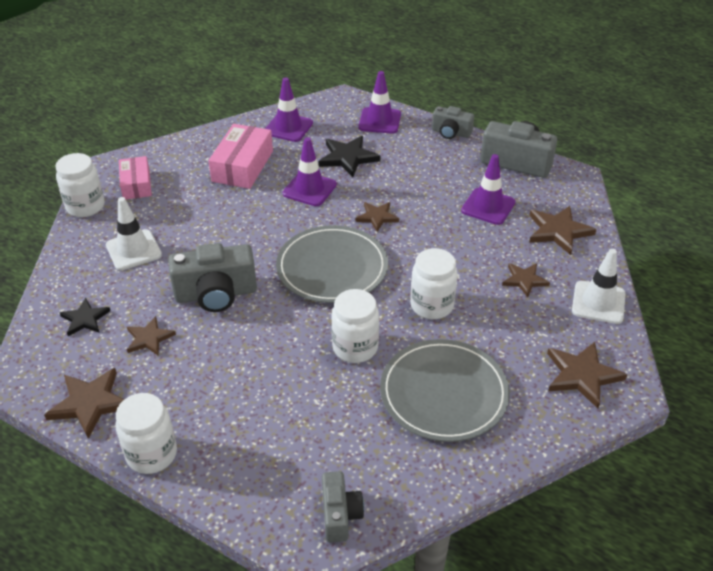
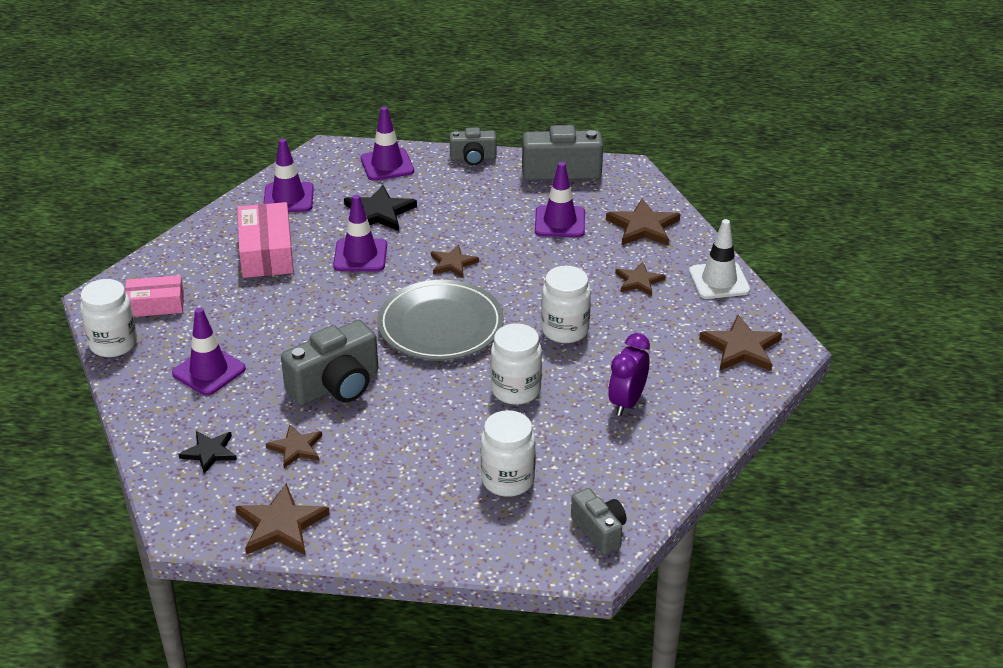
camera: 25 degrees left, 5 degrees down
white traffic cone [106,197,162,270] -> purple traffic cone [172,308,246,395]
white jar [116,393,177,474] -> white jar moved to [481,410,536,497]
pink box [119,156,152,199] -> pink box turned 60 degrees counterclockwise [125,275,184,317]
grey plate [380,339,510,442] -> purple clock [608,333,650,416]

